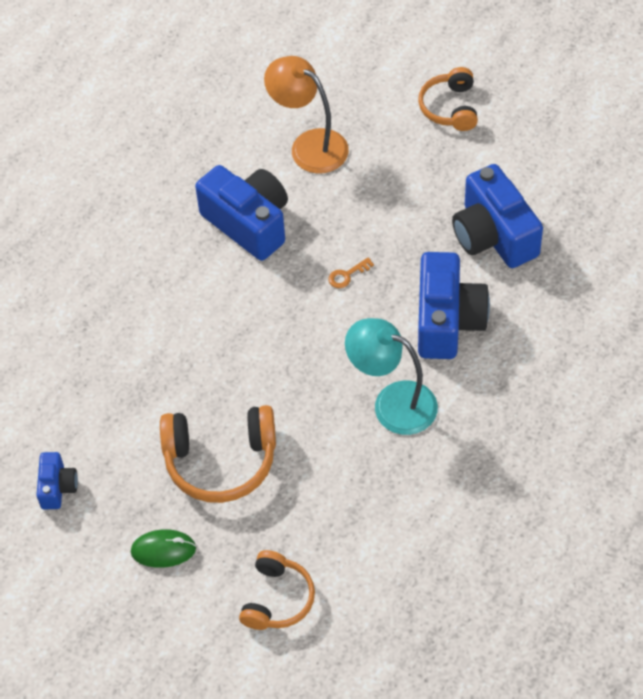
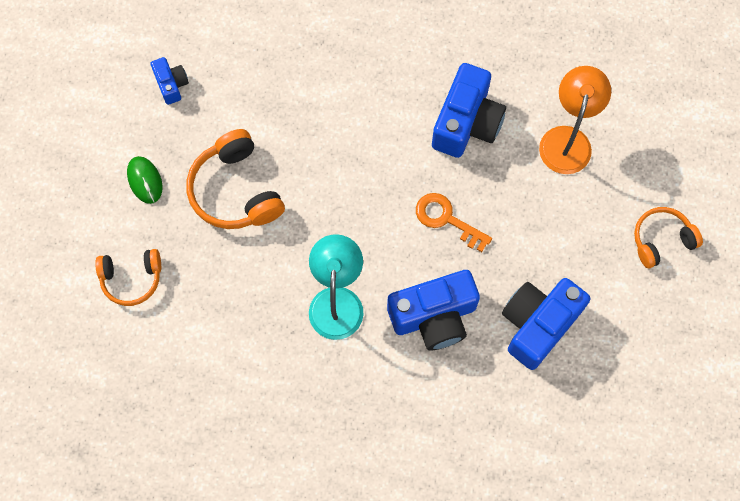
camera: 65 degrees right, 15 degrees up
blue camera [37,452,78,509] -> blue camera turned 90 degrees counterclockwise [151,57,189,105]
orange key [328,257,374,288] -> orange key [416,193,492,252], size x1.88

